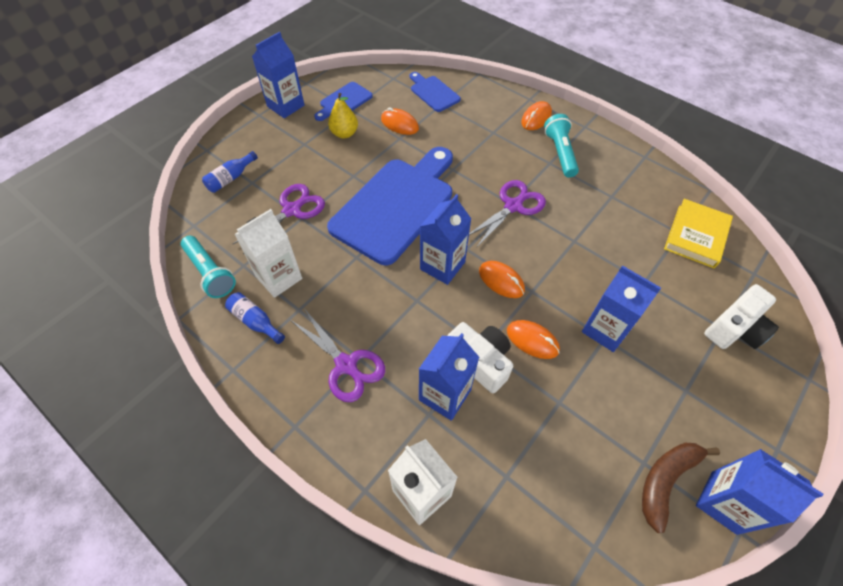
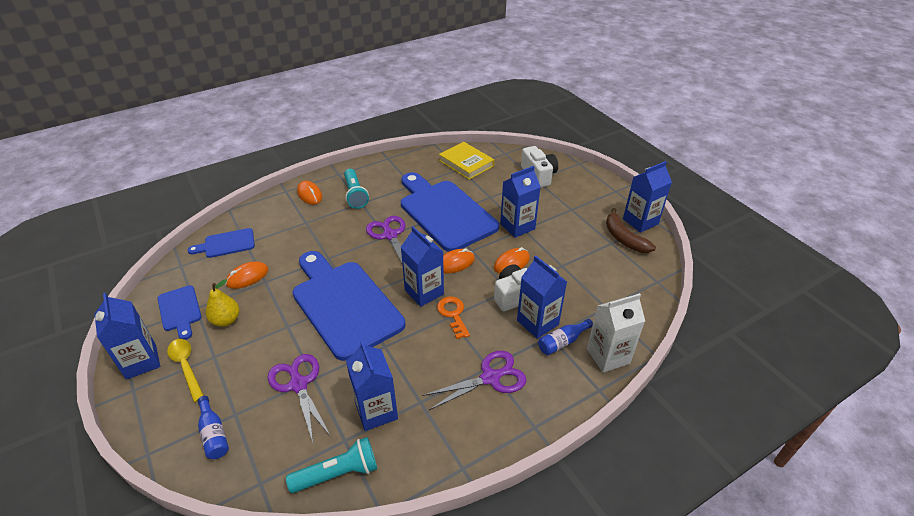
camera: 70 degrees left, 15 degrees down
blue bottle [225,292,285,344] -> blue bottle moved to [538,319,593,355]
white carton [235,209,302,298] -> blue carton [346,341,398,431]
turquoise flashlight [544,114,579,177] -> turquoise flashlight turned 120 degrees counterclockwise [344,169,369,209]
none -> yellow spoon [167,339,204,403]
none -> blue cutting board [401,172,499,252]
none -> orange key [437,296,470,339]

